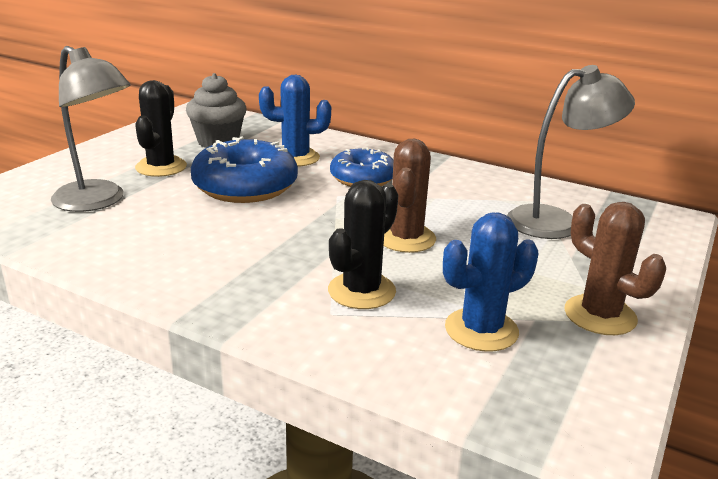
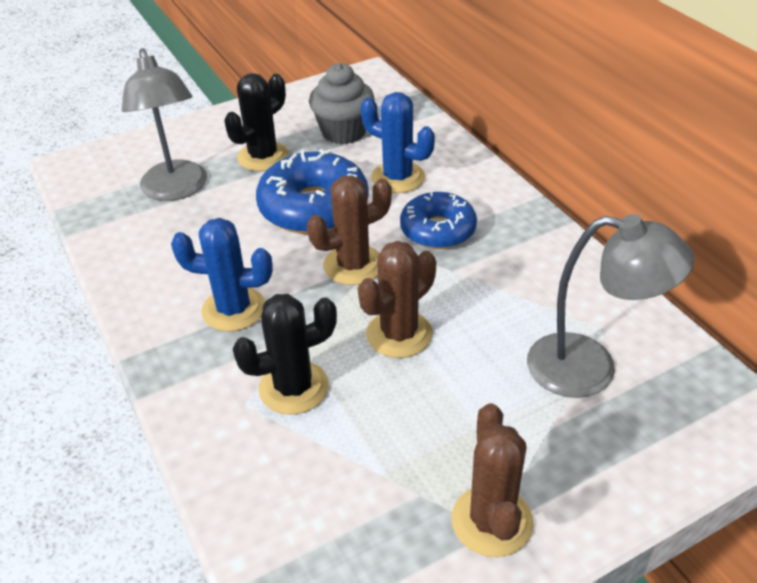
camera: 35 degrees right, 15 degrees up
blue cactus [443,212,539,352] -> blue cactus moved to [171,218,273,331]
none -> brown cactus [307,175,392,285]

